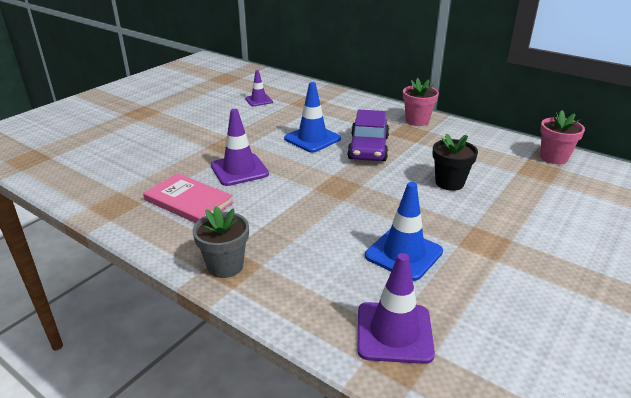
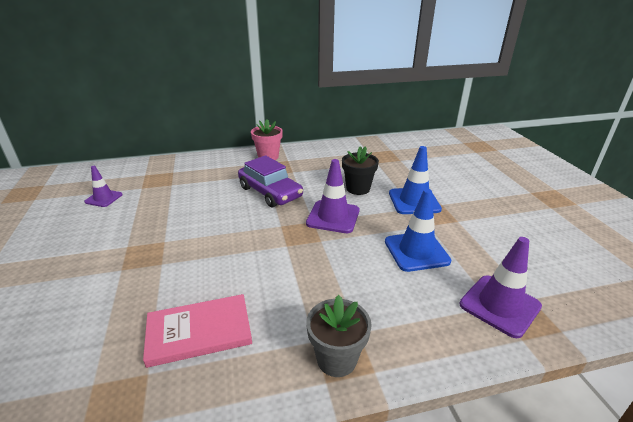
camera: 50 degrees left, 0 degrees up
purple traffic cone [211,109,269,186] -> purple traffic cone moved to [306,159,360,233]
blue traffic cone [284,82,341,153] -> blue traffic cone moved to [389,146,442,214]
pink flower pot [540,110,585,164] -> none

